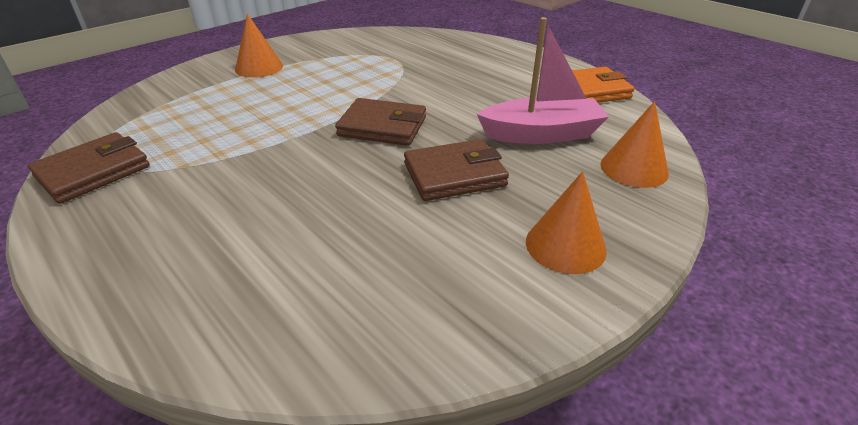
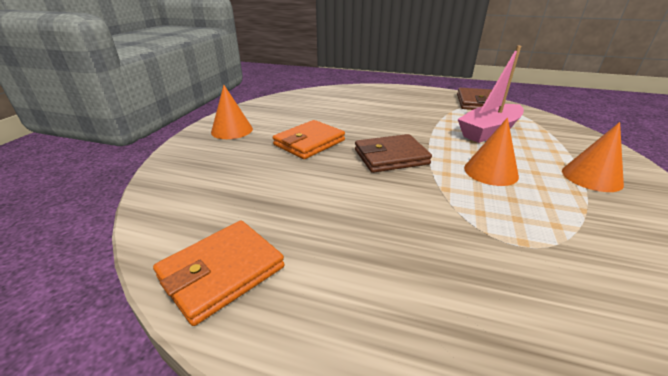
camera: 150 degrees right, 5 degrees down
brown wallet [404,139,509,201] -> orange wallet [273,120,345,159]
pink boat [477,17,609,144] -> pink boat moved to [458,46,524,143]
orange cone [600,101,669,188] -> orange cone moved to [464,118,519,186]

